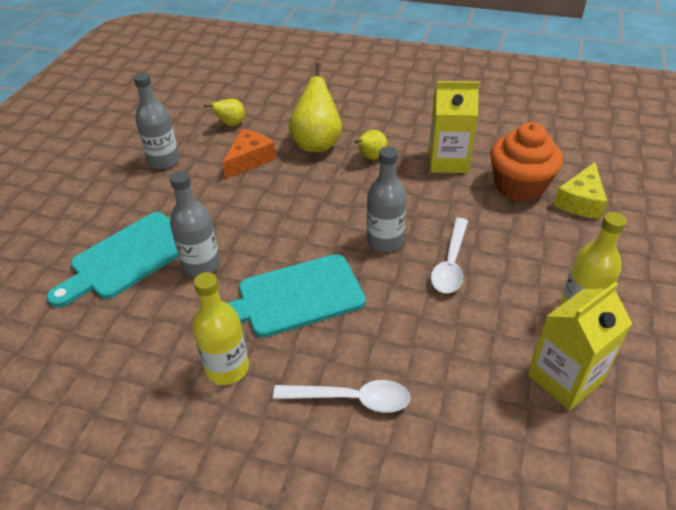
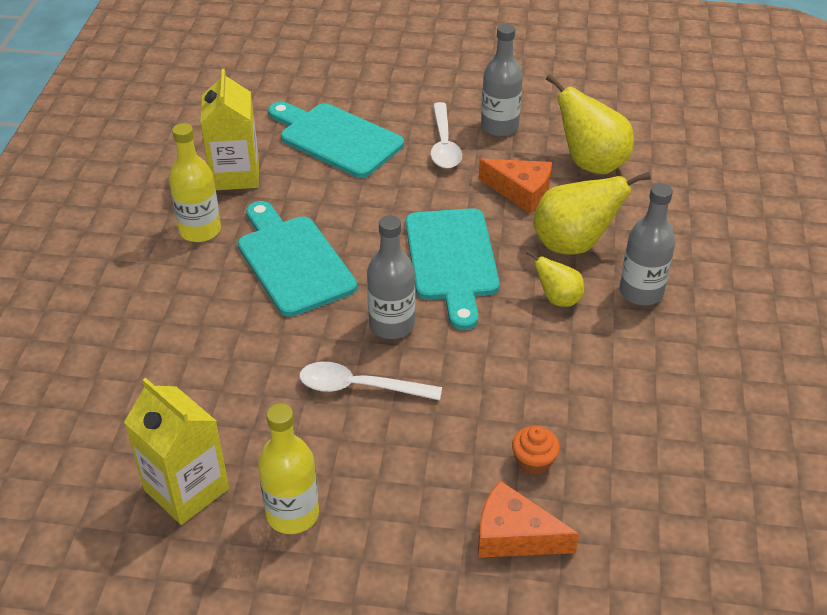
camera: 80 degrees right, 0 degrees up
grey bottle [170,171,220,277] -> grey bottle moved to [620,183,675,305]
yellow pear [204,99,245,126] -> yellow pear [546,74,634,174], size x1.81
white spoon [273,380,411,413] -> white spoon moved to [430,102,462,169]
yellow carton [429,81,479,173] -> yellow carton moved to [200,69,259,190]
orange cupcake [490,122,563,202] -> orange cupcake [512,426,560,475], size x0.46
yellow cheese [554,162,607,219] -> orange cheese [478,481,579,558]
none -> turquoise cutting board [406,208,500,330]

